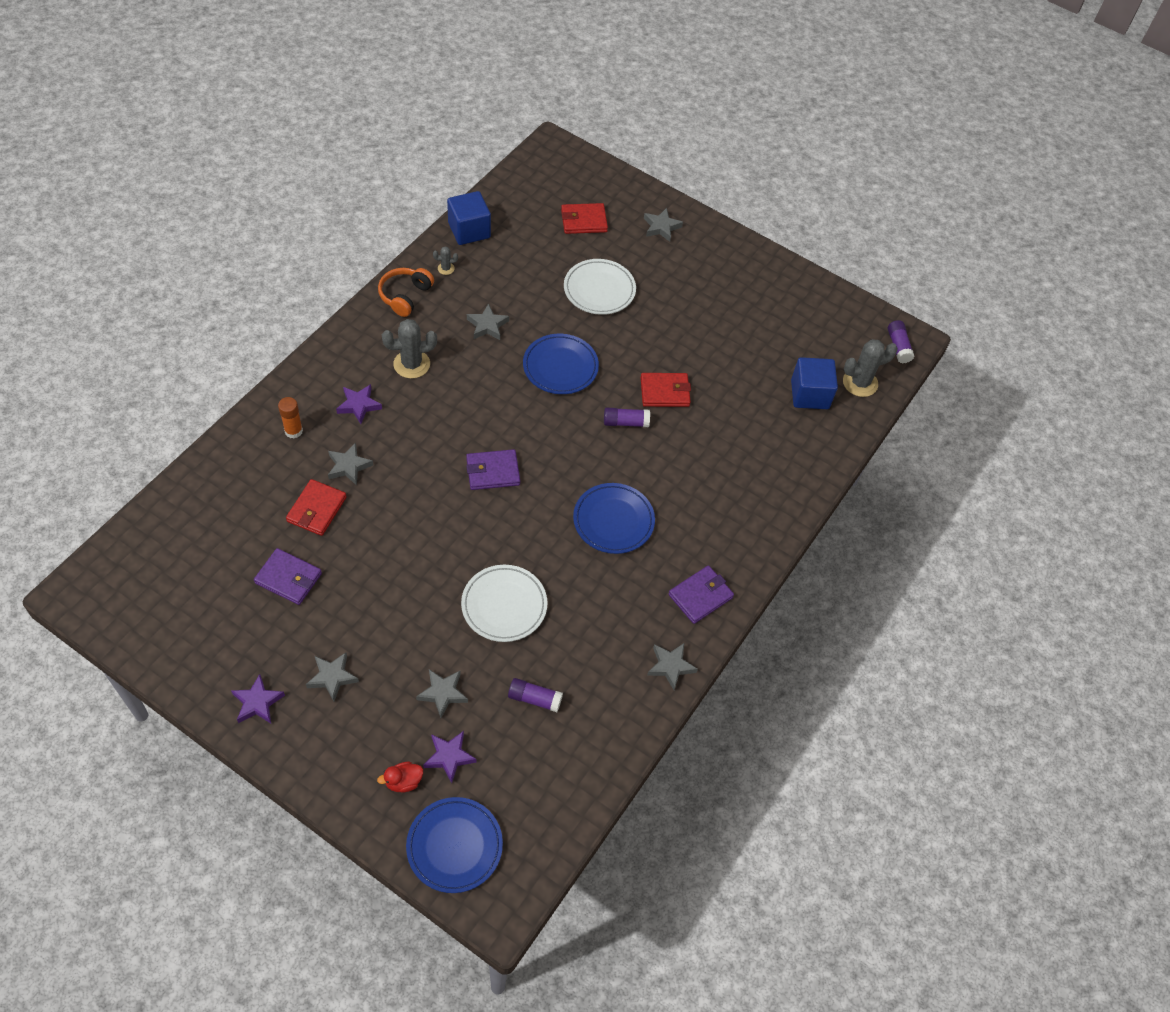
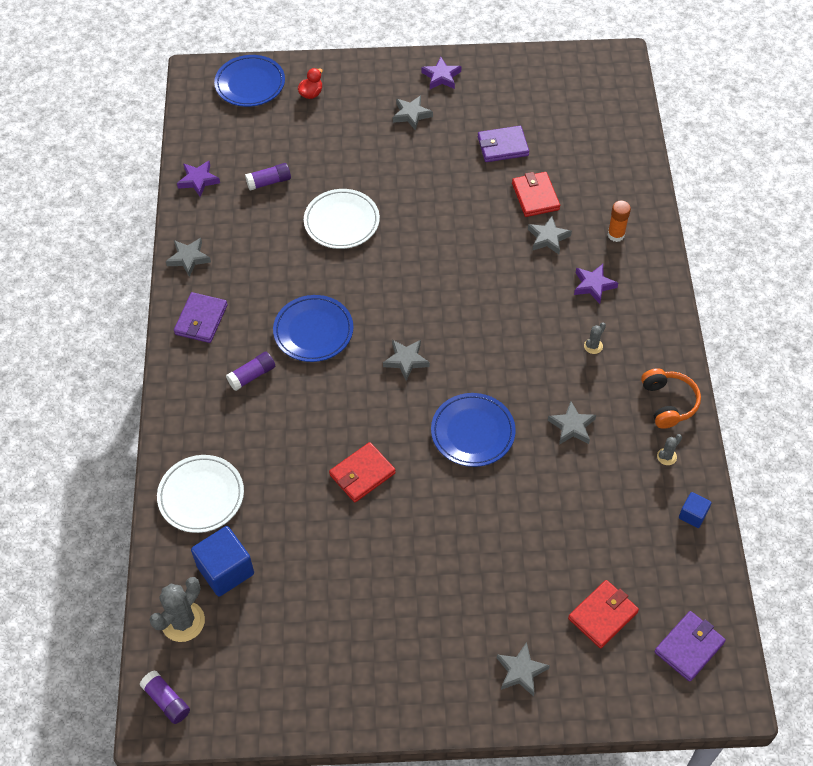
camera: 150 degrees right, 0 degrees up
grey cactus [382,319,437,378] -> grey cactus [584,322,606,354], size x0.49
grey star [416,669,468,718] -> grey star moved to [383,340,430,381]
purple star [423,731,477,783] -> purple star moved to [177,161,220,197]
blue cube [447,191,491,245] -> blue cube [679,492,711,528], size x0.53
purple wallet [466,449,520,490] -> purple wallet moved to [654,611,726,682]
white plate [564,259,636,315] -> white plate moved to [157,455,244,533]
purple glue stick [604,408,650,427] -> purple glue stick moved to [226,352,275,391]

